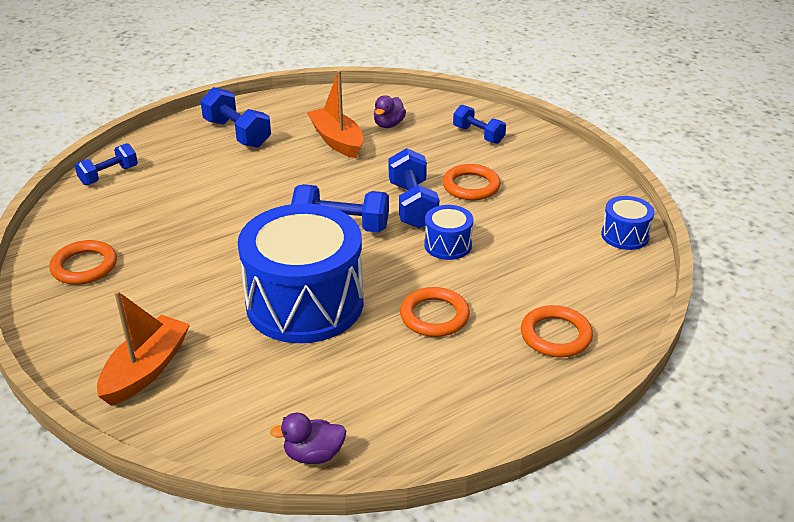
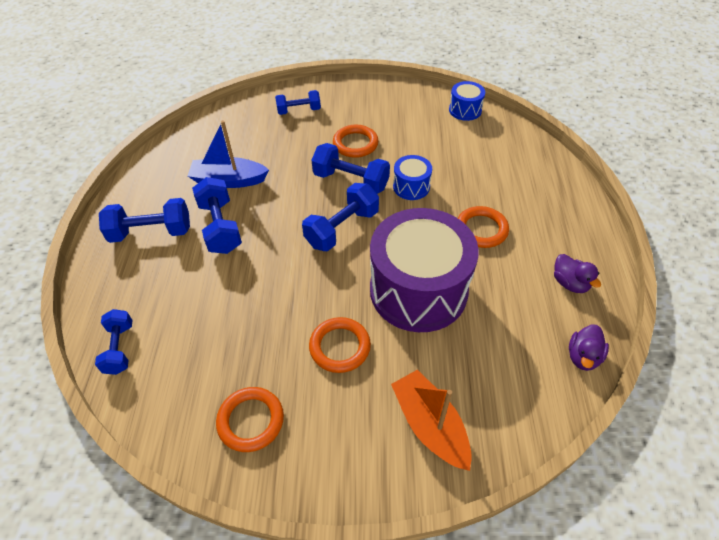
camera: 55 degrees left, 15 degrees up
blue drum [238,203,363,343] -> purple drum [370,208,479,332]
orange boat [307,70,363,158] -> blue boat [188,120,269,188]
purple duck [374,95,406,128] -> purple duck moved to [554,254,601,293]
orange ring [521,305,593,357] -> orange ring moved to [309,317,371,373]
none -> blue dumbbell [192,177,242,254]

